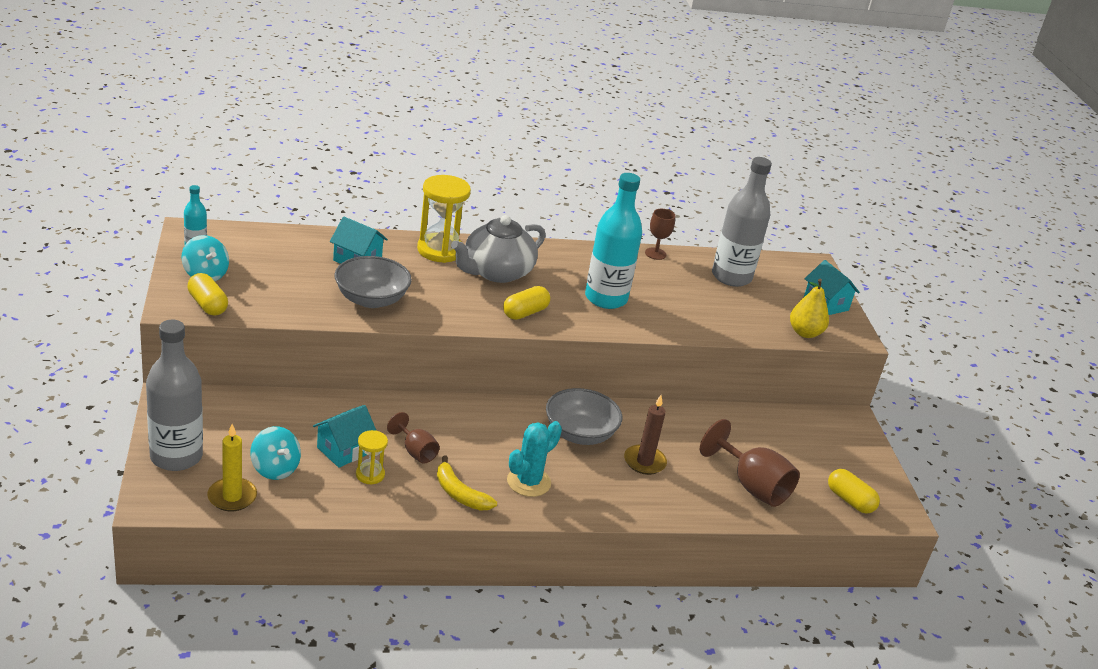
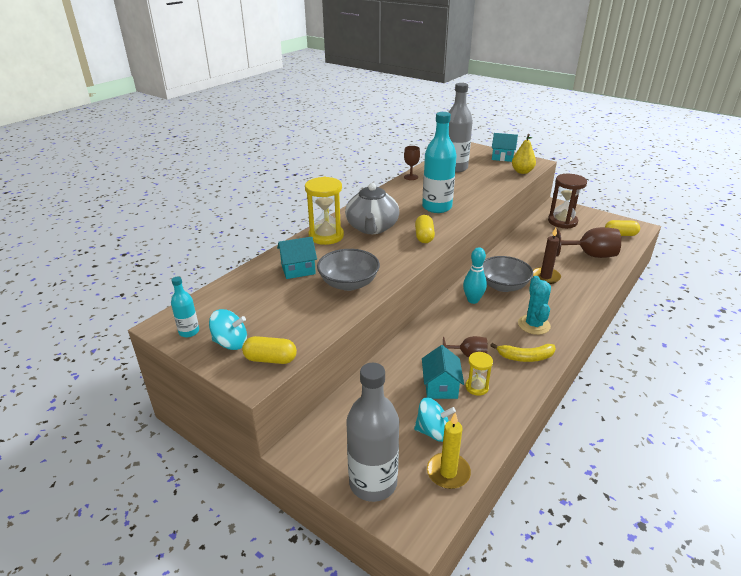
camera: 40 degrees left, 0 degrees up
none -> turquoise bowling pin [463,247,487,304]
none -> brown hourglass [548,174,587,229]

